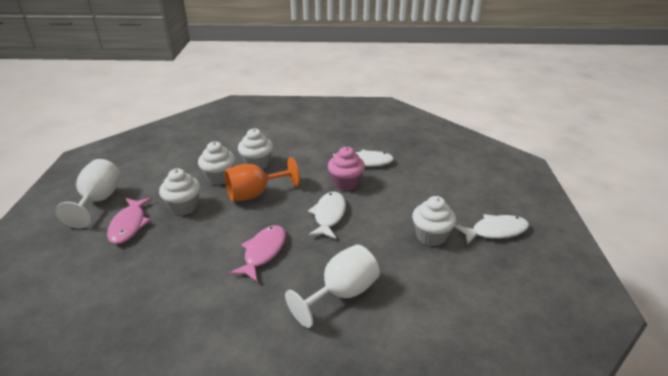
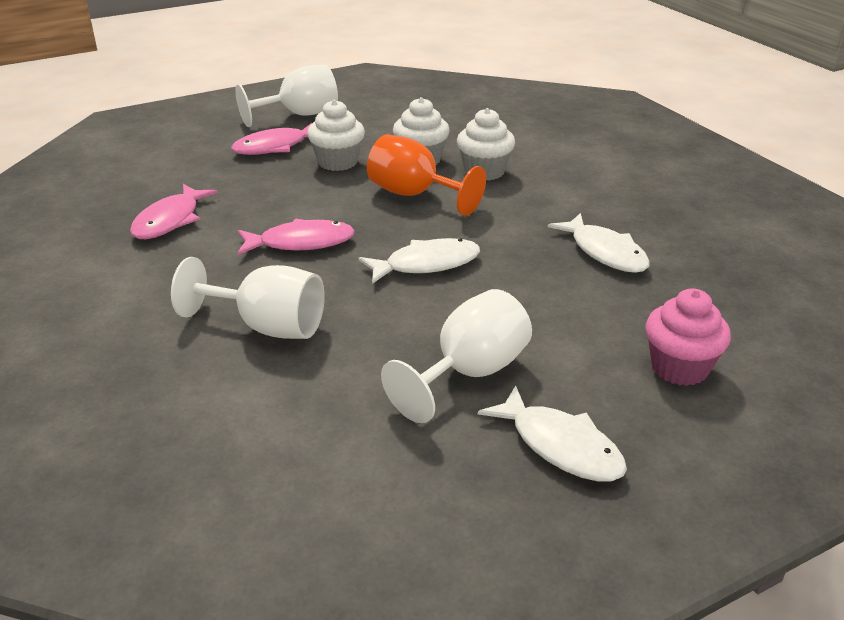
camera: 60 degrees right, 0 degrees up
pink cupcake [328,147,365,191] -> pink cupcake moved to [646,289,731,386]
white cupcake [412,196,456,246] -> white goblet [381,289,532,423]
none -> pink fish [130,184,218,239]

